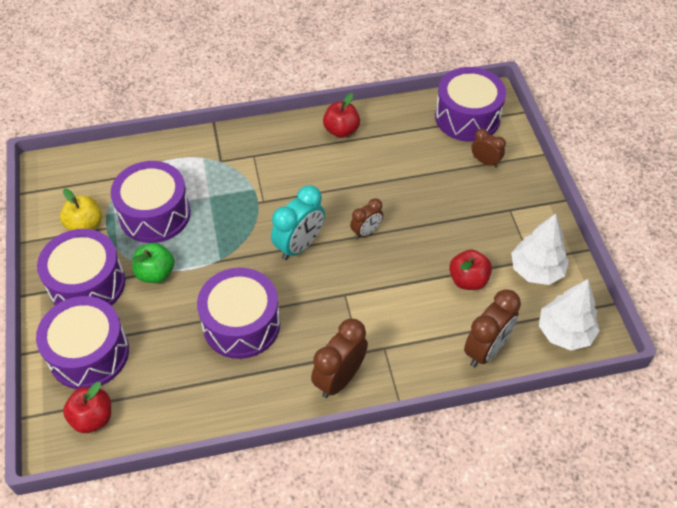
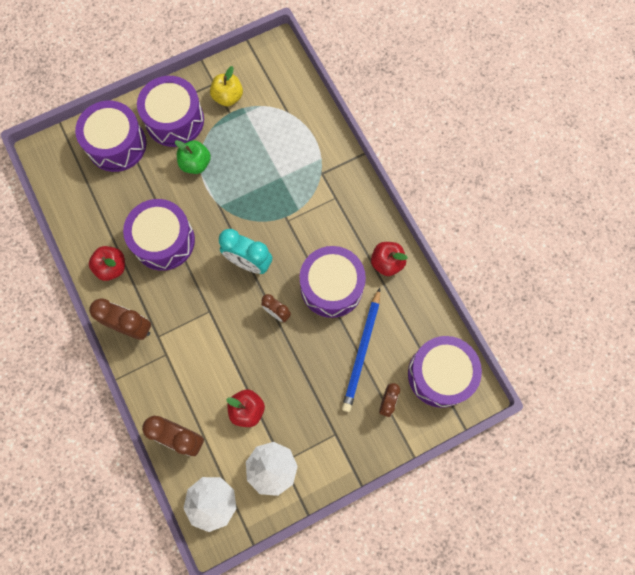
camera: 75 degrees right, 20 degrees up
red apple [63,382,111,433] -> red apple moved to [89,246,125,281]
purple drum [111,161,191,243] -> purple drum moved to [300,246,366,318]
none -> blue pencil [342,288,380,412]

